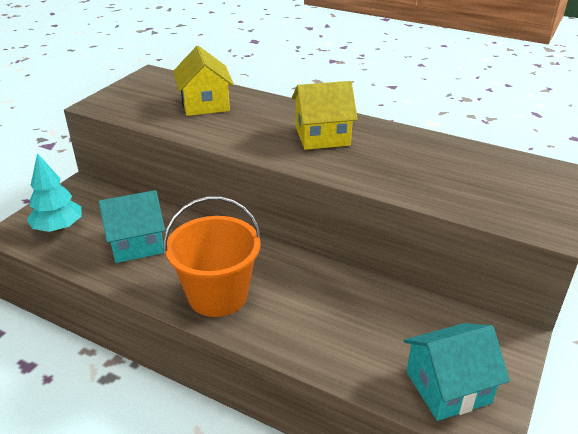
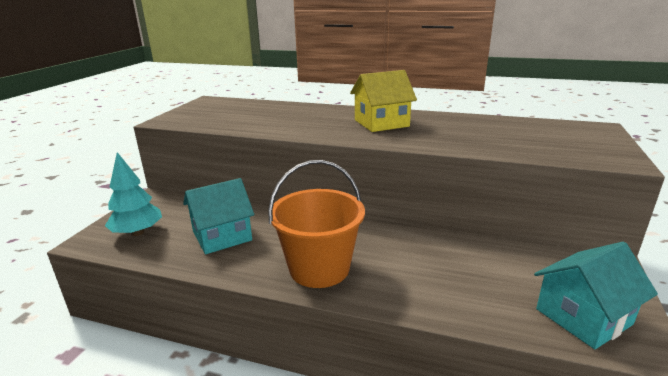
camera: 10 degrees left, 10 degrees down
yellow house [173,46,234,116] -> none

